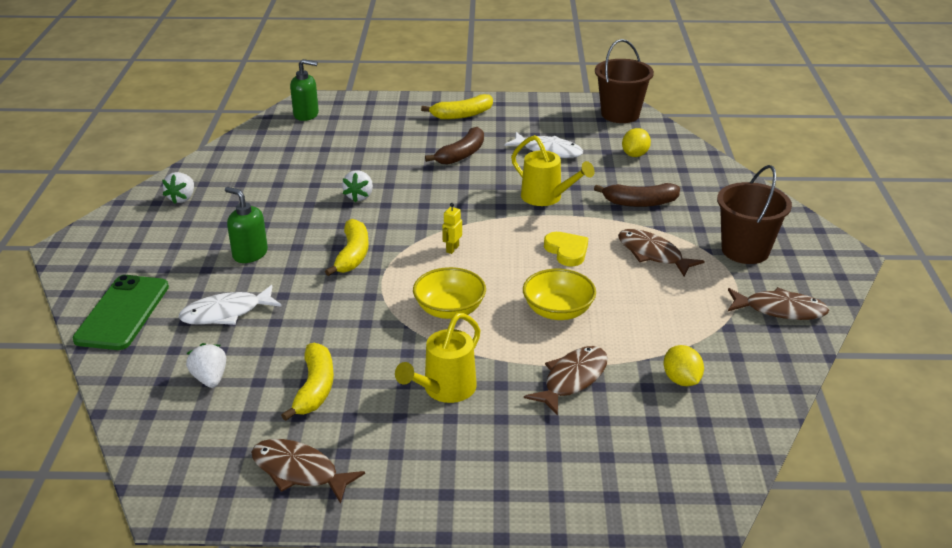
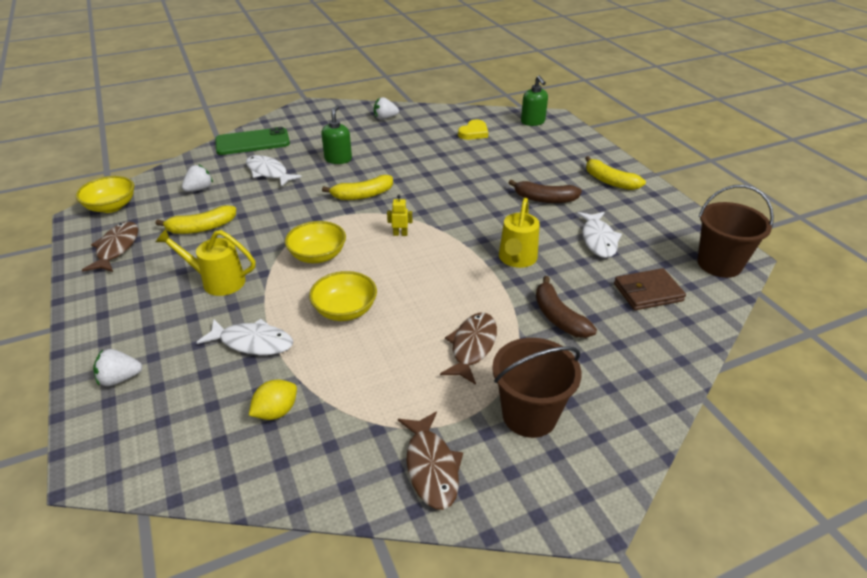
camera: 65 degrees right, 5 degrees up
white strawberry [342,170,373,202] -> white strawberry moved to [93,349,142,386]
brown fish [524,346,608,415] -> white fish [196,319,293,355]
yellow heart [544,232,588,266] -> yellow heart moved to [458,119,488,140]
yellow lemon [622,128,651,157] -> brown wallet [614,268,686,310]
none -> yellow bowl [76,176,134,213]

